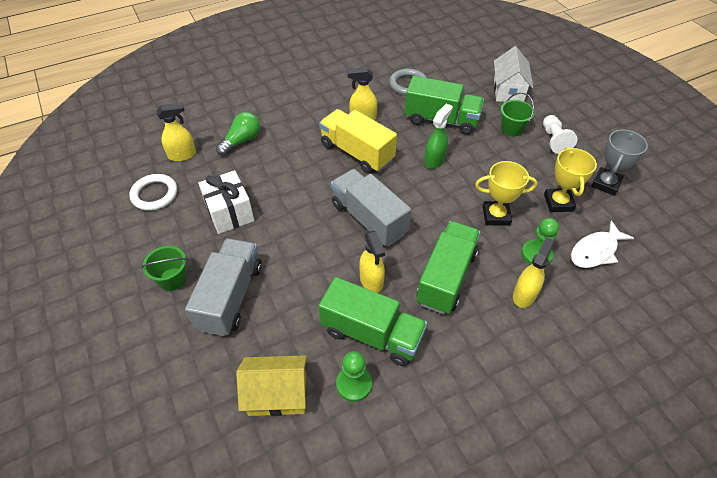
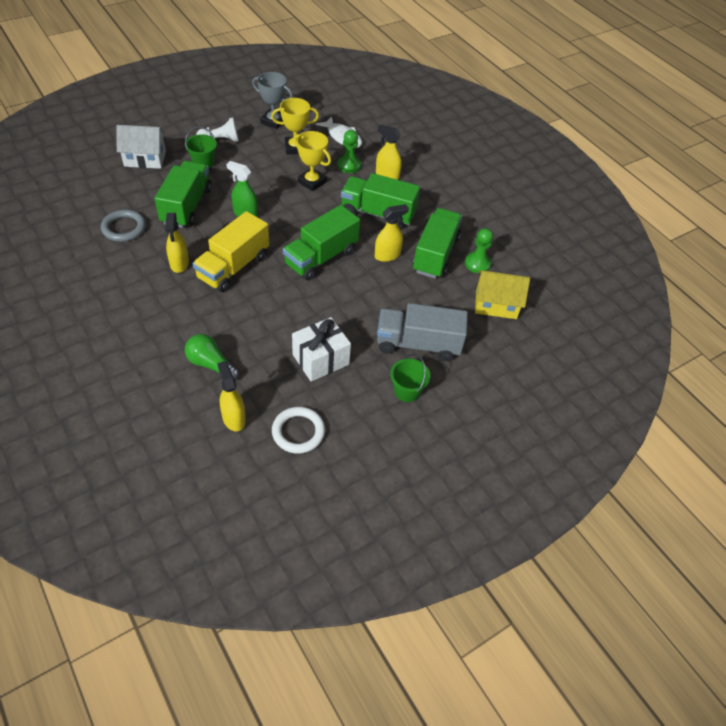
camera: 100 degrees left, 0 degrees up
yellow house [236,355,307,416] -> yellow house turned 75 degrees counterclockwise [475,270,530,319]
grey truck [331,169,411,247] -> green truck [283,205,360,280]
yellow trophy [475,161,537,226] -> yellow trophy turned 45 degrees counterclockwise [294,131,331,191]

